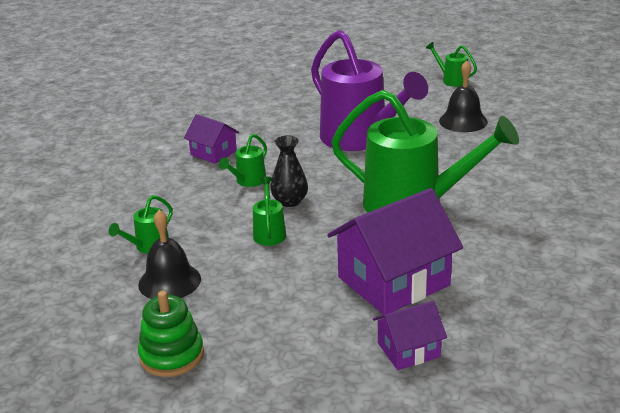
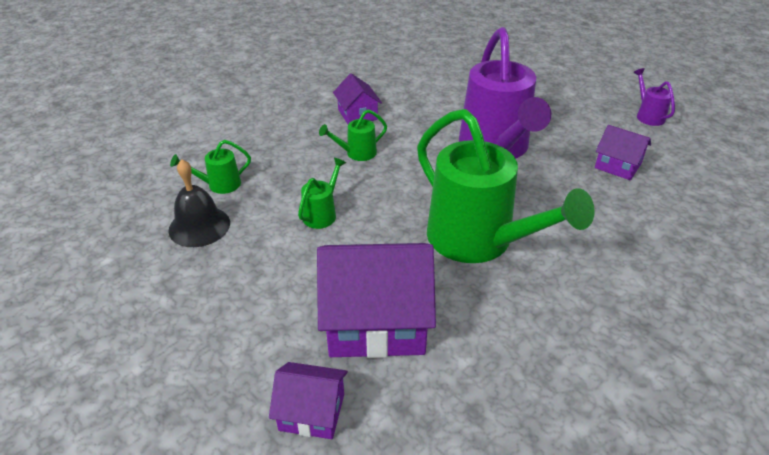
camera: 30 degrees right, 10 degrees up
green stacking toy [138,291,204,377] -> none
black vase [270,135,308,207] -> none
green watering can [426,42,477,87] -> purple watering can [634,68,675,126]
black bell [439,60,488,132] -> purple house [595,125,651,180]

